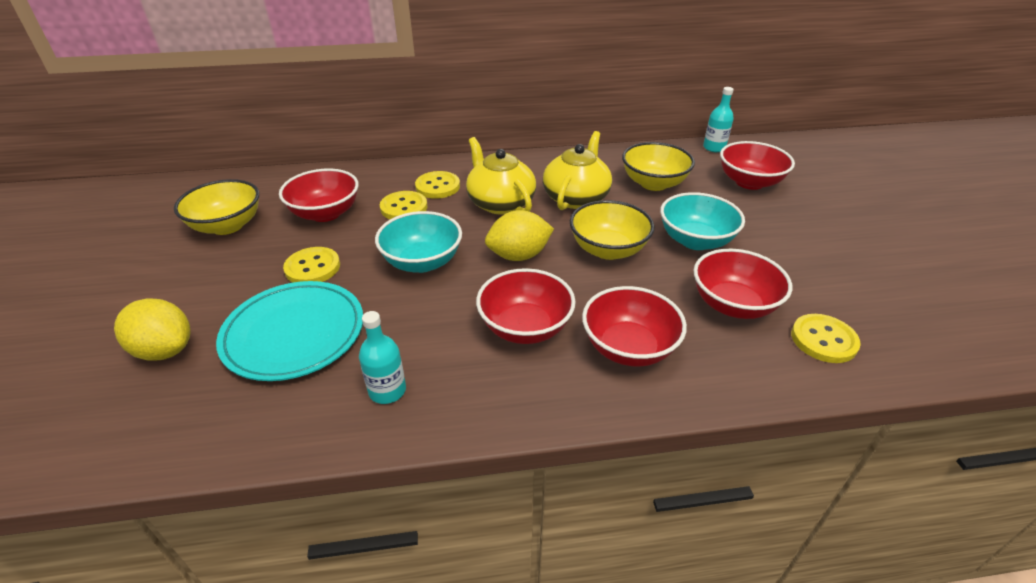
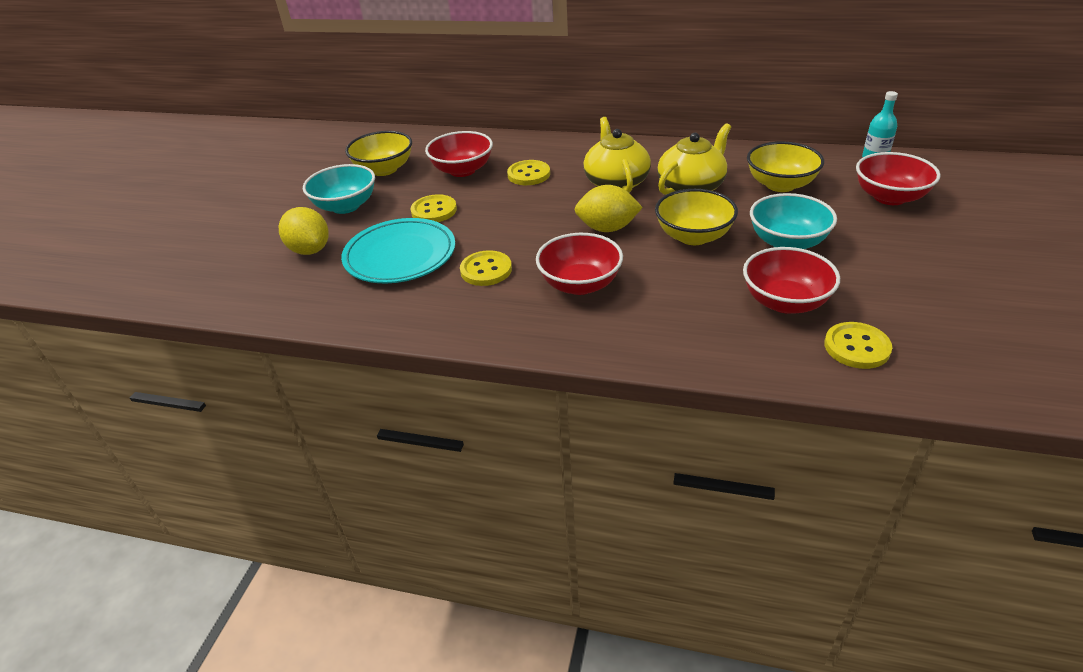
camera: 25 degrees right, 0 degrees up
turquoise bottle [359,311,406,404] -> none
turquoise bowl [375,211,462,273] -> turquoise bowl moved to [303,164,375,214]
yellow button [415,171,460,199] -> yellow button moved to [460,250,512,286]
red bowl [582,286,687,367] -> none

